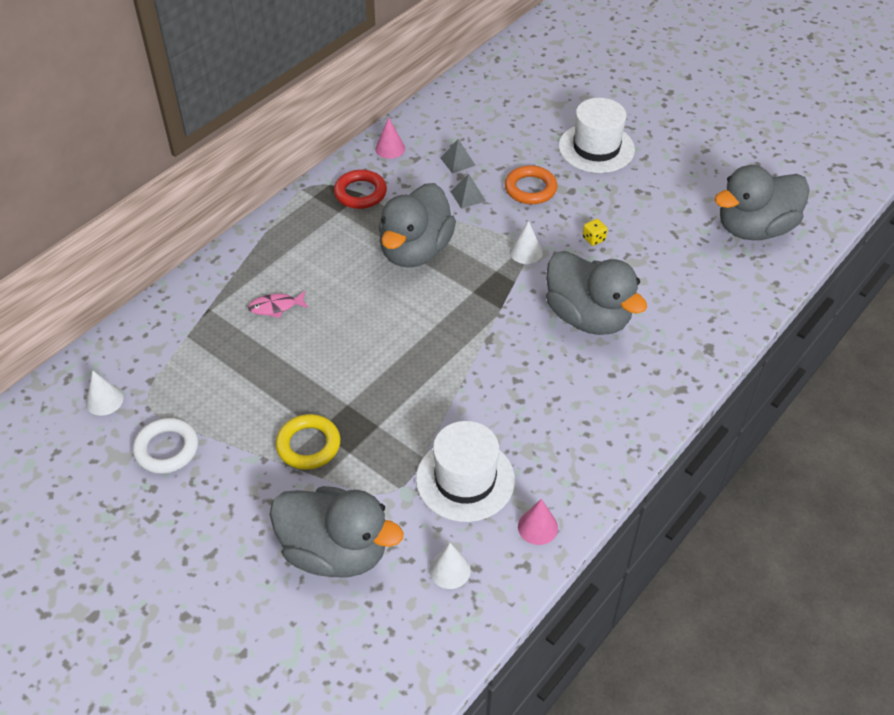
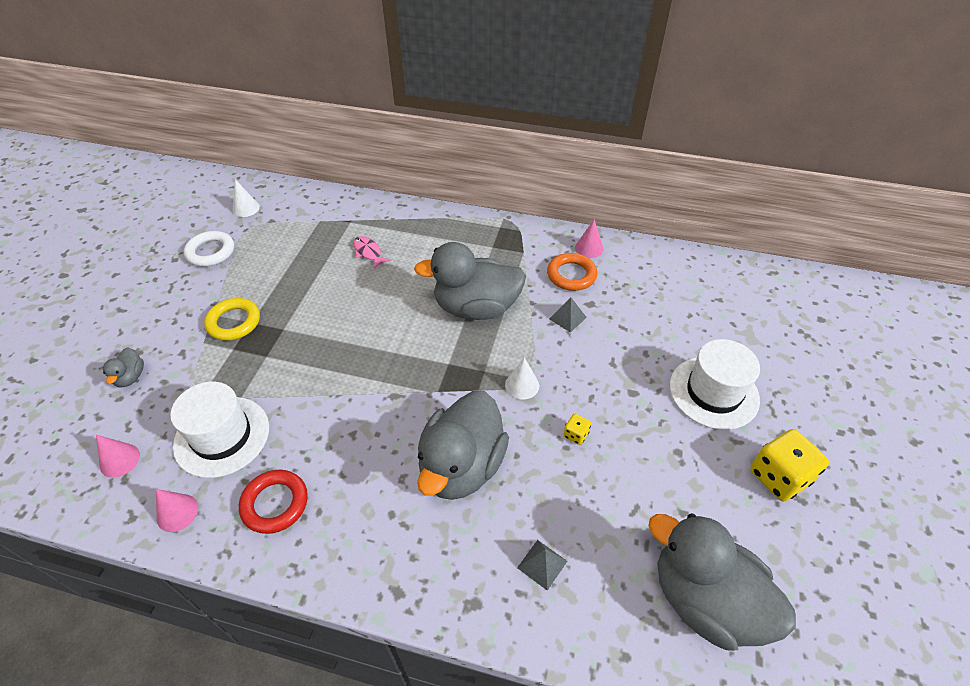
camera: 65 degrees right, 0 degrees up
grey duck [269,486,404,578] -> grey duck [103,347,144,388], size x0.42
red ring [334,170,387,209] -> red ring moved to [239,470,308,534]
white cone [429,543,471,589] -> pink cone [96,435,140,477]
grey pyramid [440,139,476,174] -> grey pyramid moved to [517,540,567,591]
orange ring [505,165,557,204] -> orange ring moved to [547,253,597,291]
none -> yellow dice [750,429,829,501]

